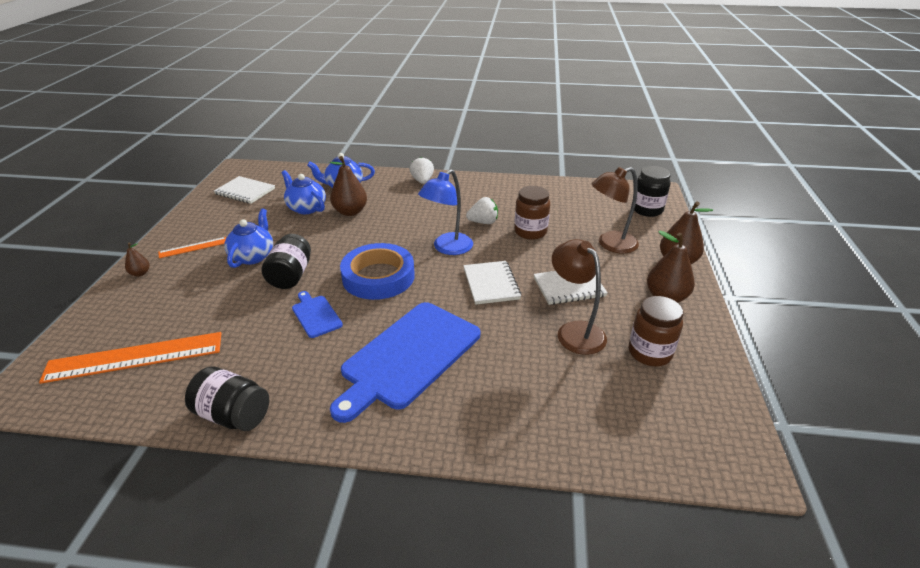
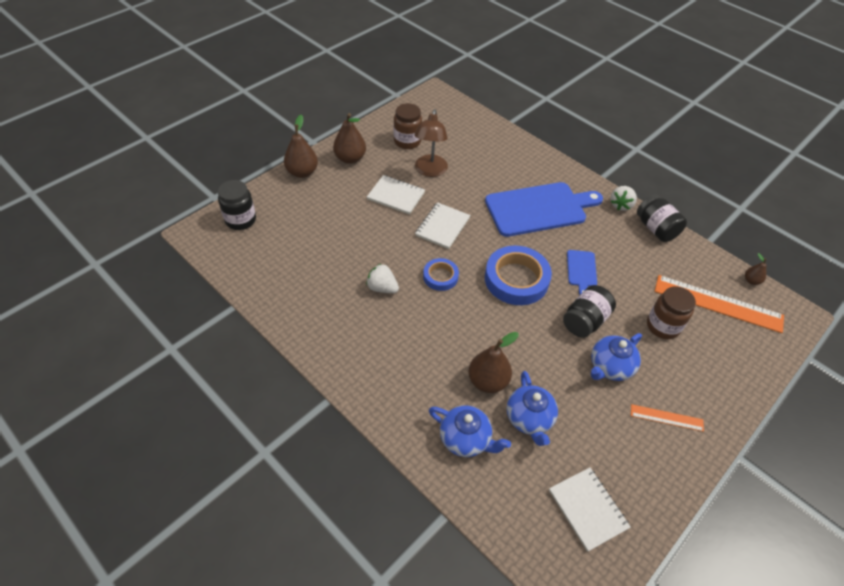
camera: 145 degrees left, 15 degrees up
brown pear [125,243,150,277] -> brown pear moved to [745,253,766,285]
white strawberry [410,157,434,184] -> white strawberry moved to [610,186,637,211]
blue lamp [418,169,473,255] -> blue tape [423,258,459,291]
brown jar [514,186,550,240] -> brown jar moved to [647,286,696,339]
brown lamp [592,167,639,254] -> none

